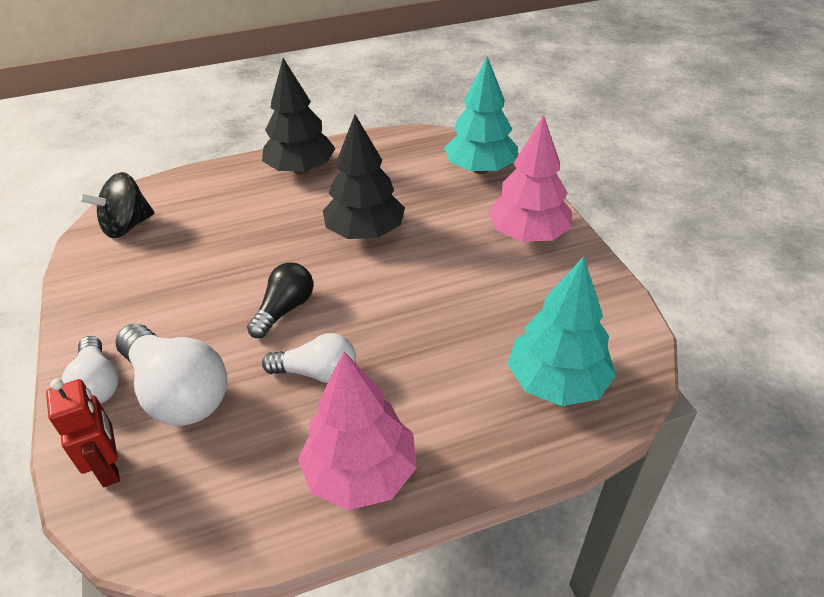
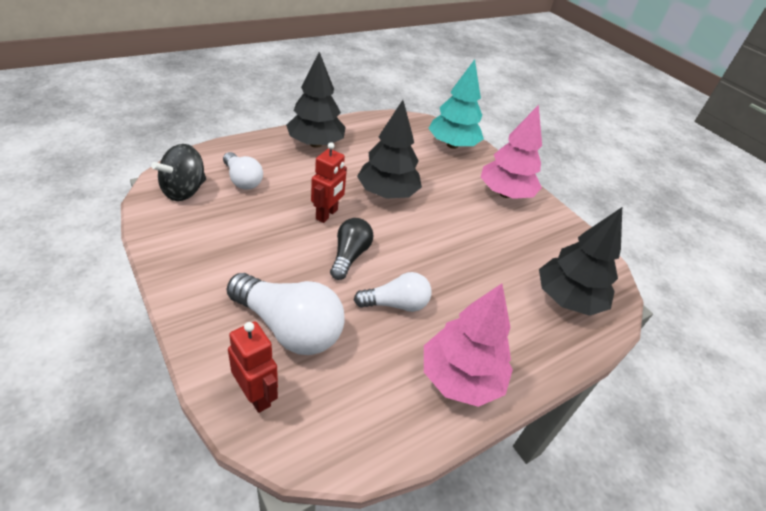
camera: 20 degrees left, 0 degrees up
white light bulb [62,336,118,404] -> white light bulb moved to [223,152,263,190]
turquoise tree [507,256,616,406] -> black tree [539,207,622,316]
none -> red robot [311,142,347,223]

